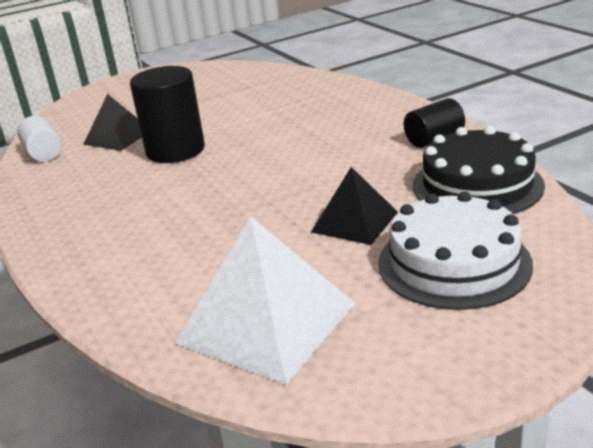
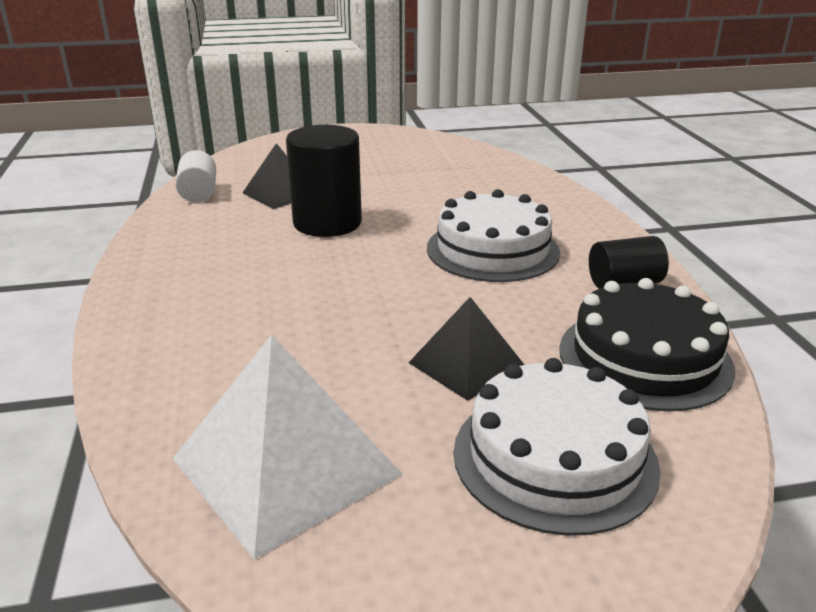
camera: 15 degrees right, 0 degrees up
none -> white cake [427,189,560,282]

